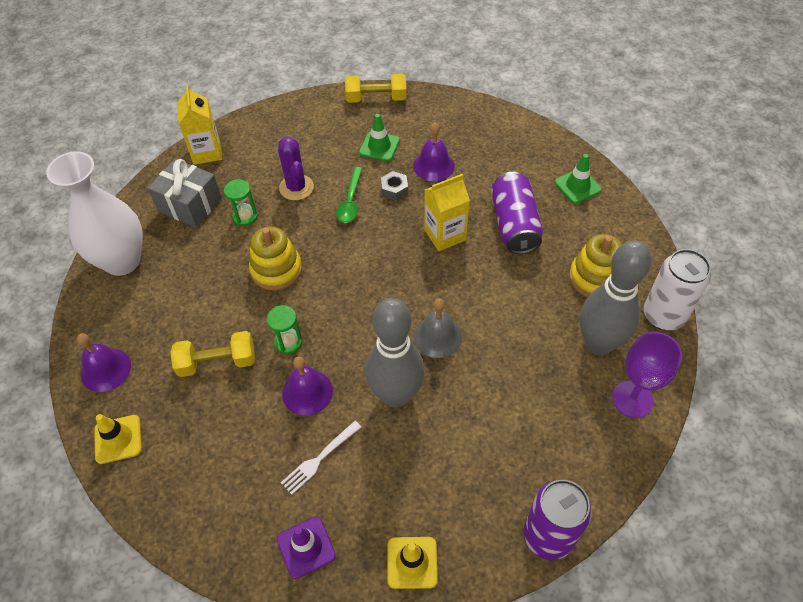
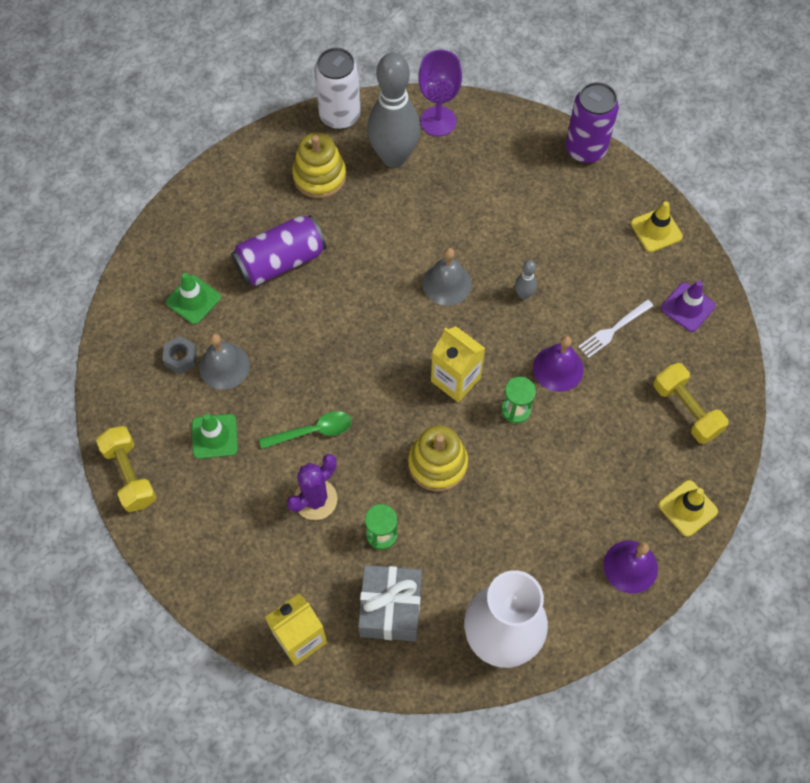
camera: 115 degrees left, 10 degrees up
yellow dumbbell [170,331,255,377] -> yellow dumbbell moved to [654,363,729,444]
white fork [281,421,361,495] -> white fork turned 120 degrees clockwise [578,299,653,358]
grey bowling pin [366,298,425,408] -> grey bowling pin [515,260,537,299], size x0.40
grey nut [381,171,408,201] -> grey nut moved to [162,336,197,374]
purple bell [414,122,455,181] -> grey bell [199,333,250,390]
yellow carton [424,174,470,251] -> yellow carton moved to [431,326,485,402]
green traffic cone [554,154,602,204] -> green traffic cone moved to [166,273,221,324]

